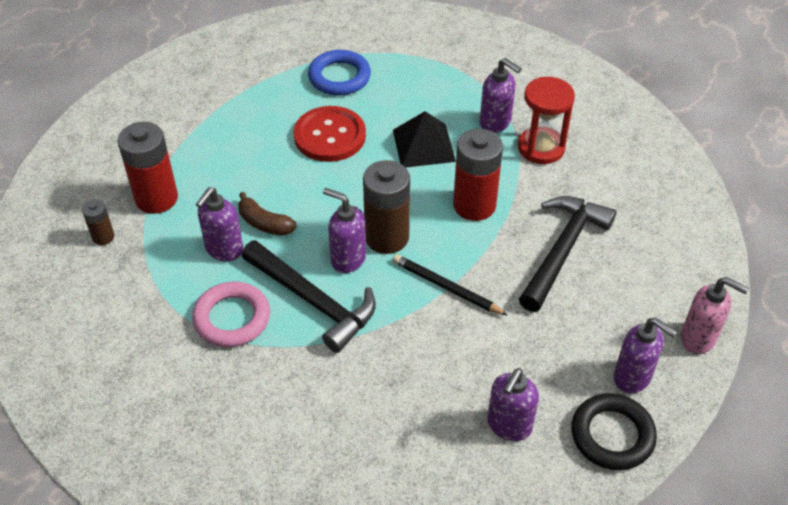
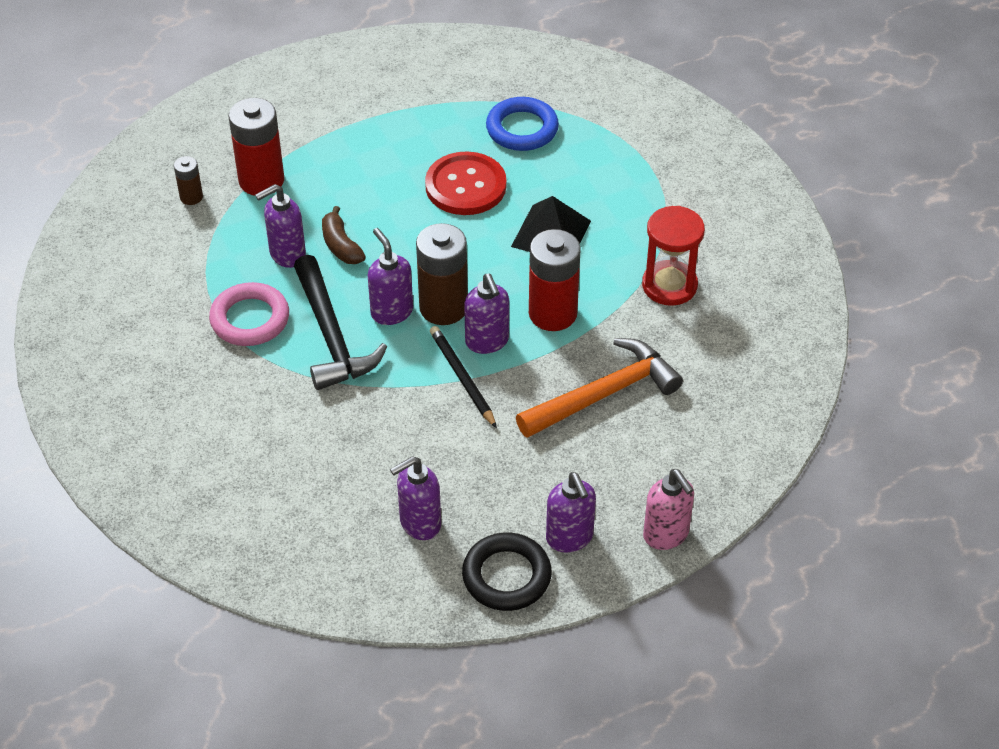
camera: 30 degrees right, 0 degrees up
purple soap dispenser [480,58,521,133] -> purple soap dispenser moved to [464,274,509,354]
black hammer [519,196,616,312] -> orange hammer [516,338,683,438]

